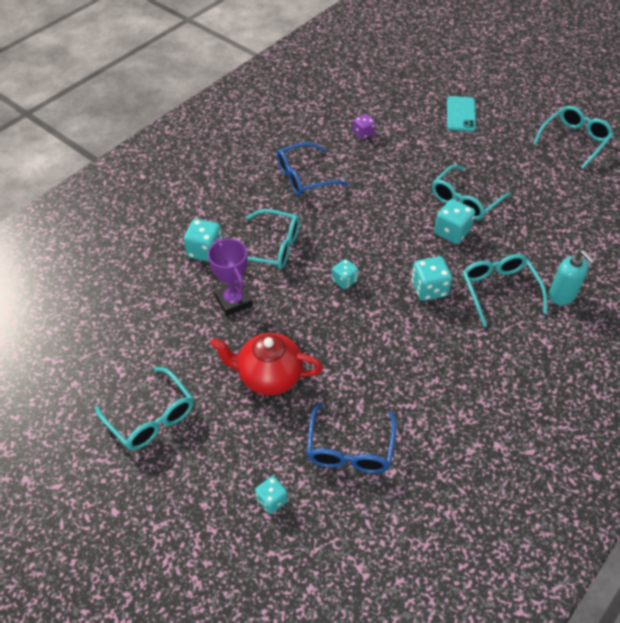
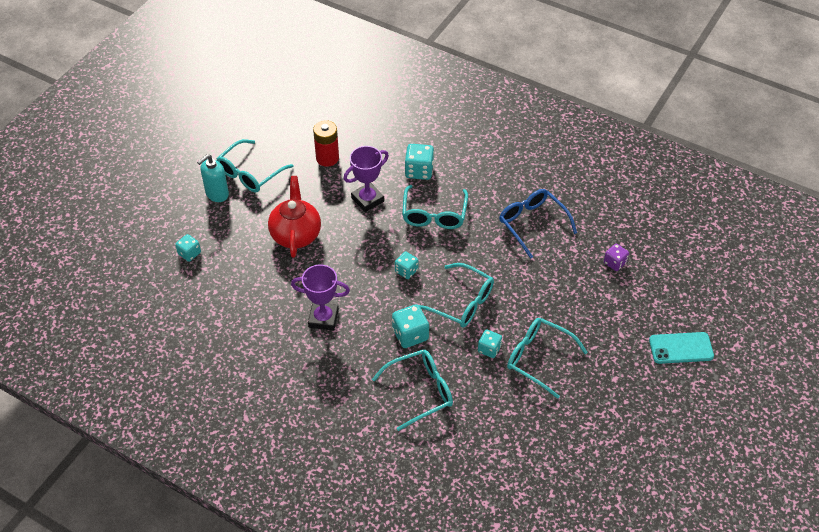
camera: 80 degrees right, 0 degrees up
blue glasses [307,402,397,473] -> none
turquoise dice [434,199,475,244] -> turquoise dice [478,330,502,358], size x0.64
turquoise glasses [533,106,614,169] -> turquoise glasses moved to [419,263,494,328]
turquoise soap dispenser [549,250,595,305] -> turquoise soap dispenser moved to [197,154,229,202]
none -> purple trophy [291,265,350,331]
none -> red battery [313,120,339,167]

